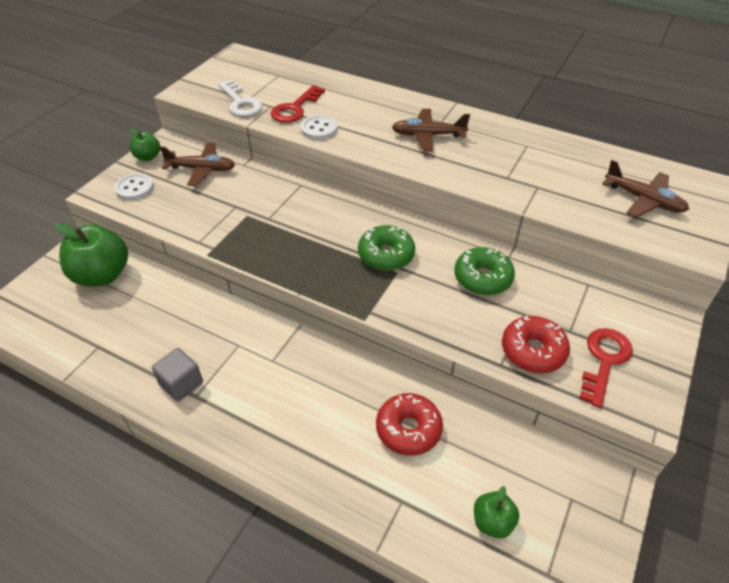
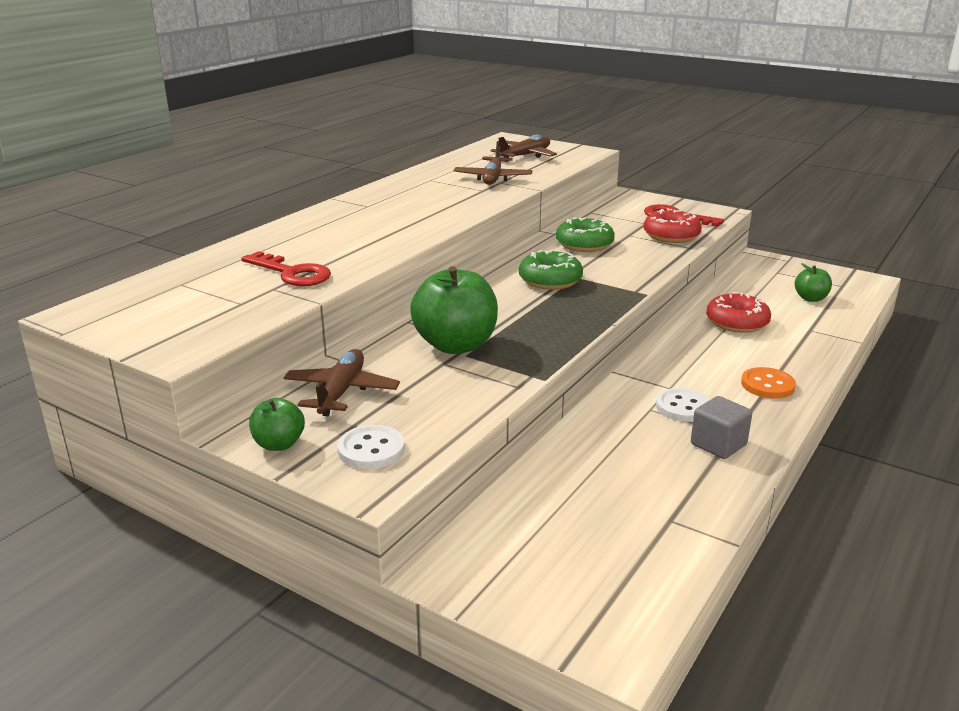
camera: 85 degrees left, 20 degrees down
green apple [55,223,128,287] -> green apple moved to [410,266,498,354]
white key [218,80,262,117] -> none
white button [301,115,338,140] -> white button moved to [656,388,710,422]
brown plane [392,109,470,151] -> brown plane moved to [453,141,532,185]
none -> orange button [741,367,796,399]

